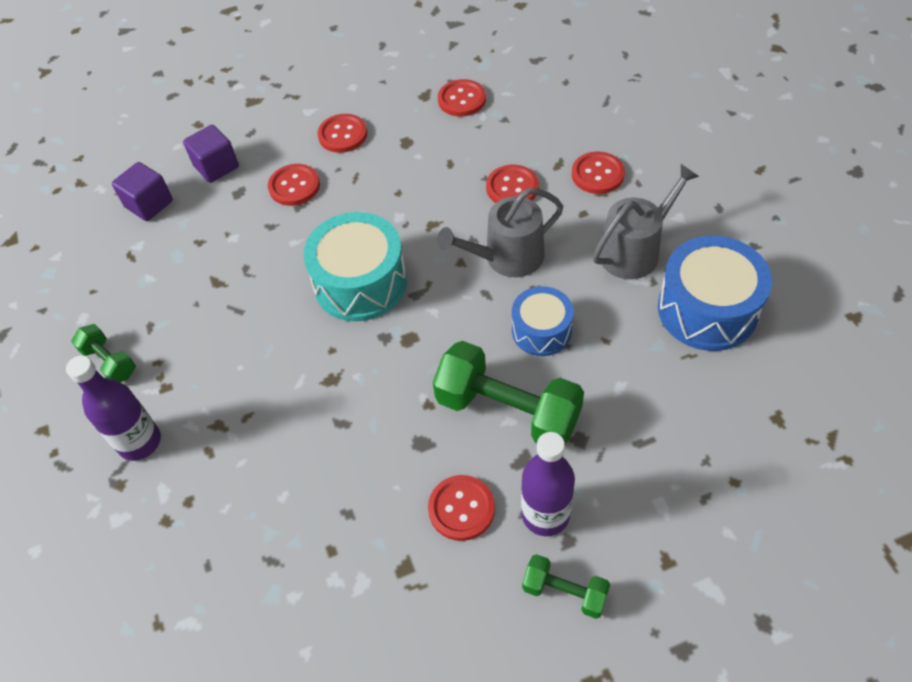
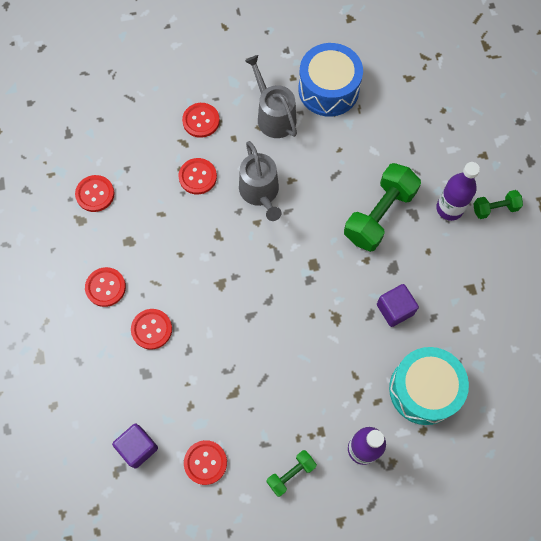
camera: 85 degrees left, 15 degrees up
purple cube [183,125,239,183] -> purple cube moved to [377,284,419,327]
turquoise drum [303,212,407,322] -> turquoise drum moved to [389,347,469,425]
red button [428,475,495,541] -> red button moved to [184,440,227,485]
blue drum [512,286,574,356] -> none
green dumbbell [522,554,610,619] -> green dumbbell turned 45 degrees clockwise [473,190,523,219]

